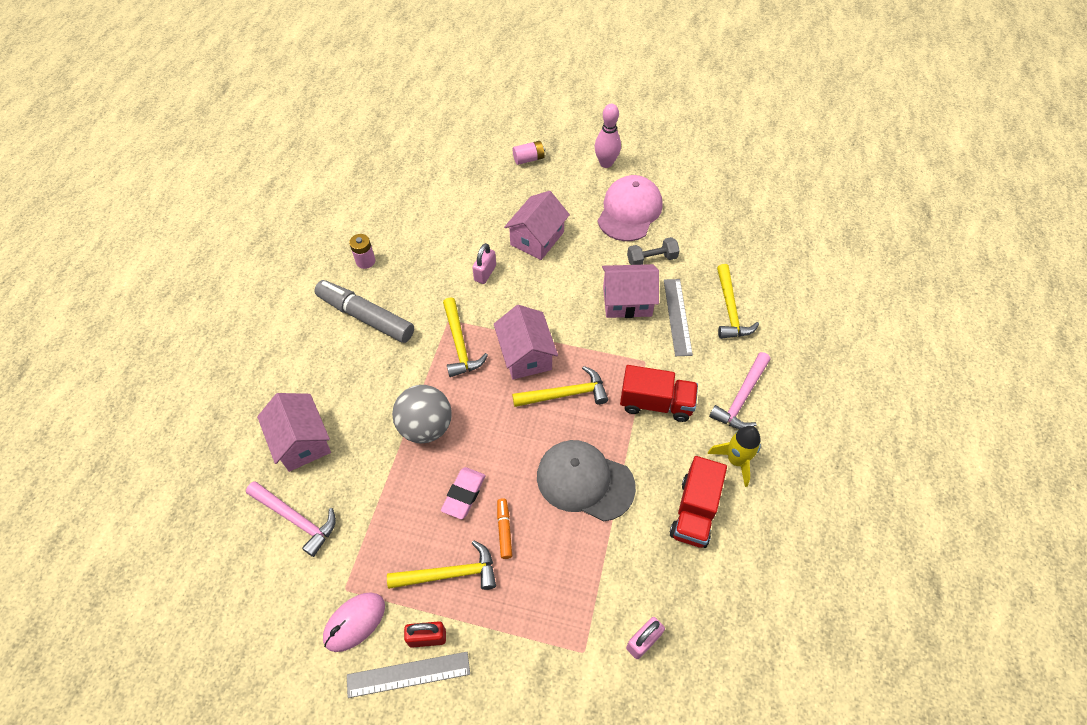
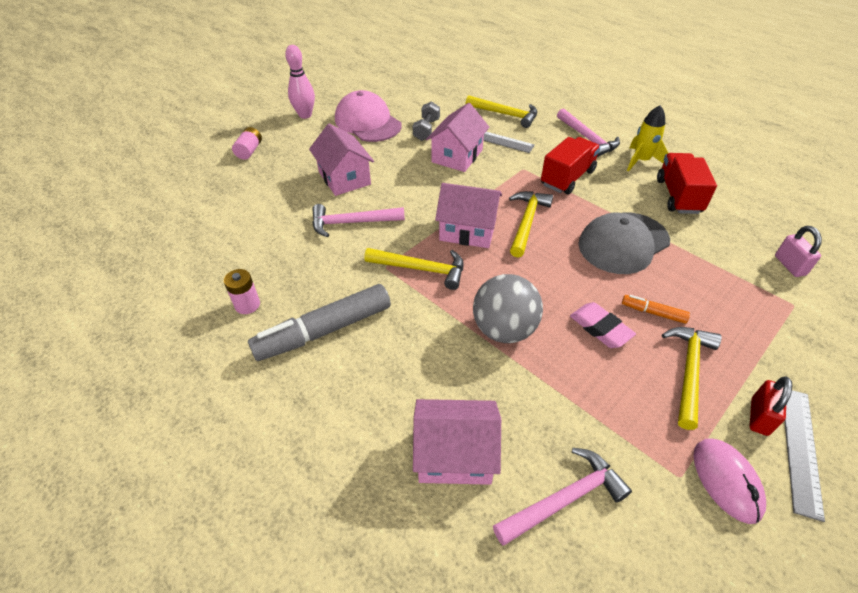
camera: 60 degrees left, 10 degrees down
pink padlock [472,243,496,284] -> pink hammer [312,204,405,237]
red truck [670,456,727,548] -> red truck turned 135 degrees counterclockwise [657,153,717,214]

